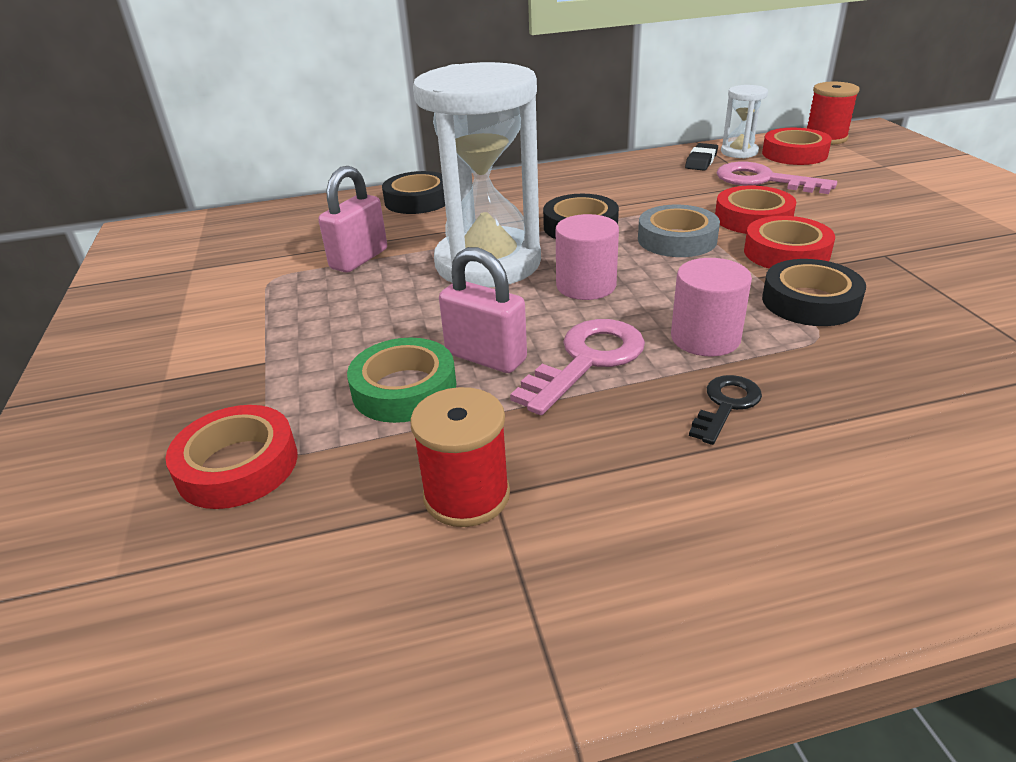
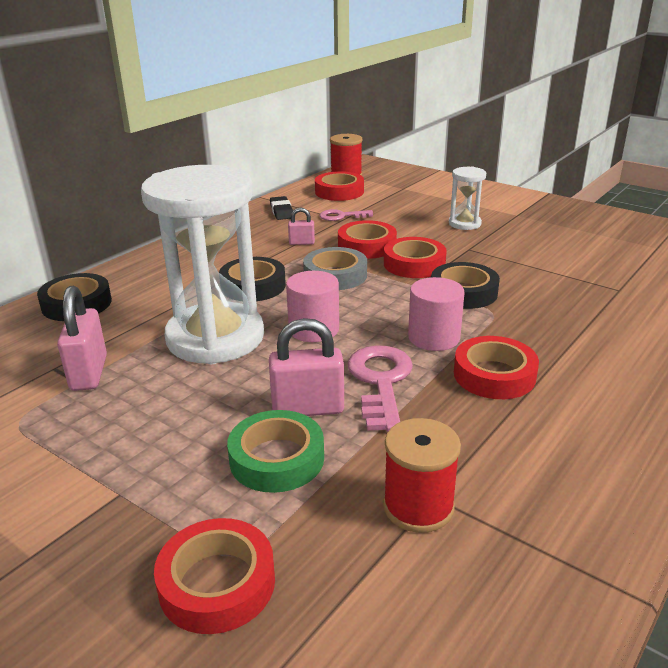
camera: 40 degrees left, 5 degrees down
black key [689,375,762,445] -> red tape [454,336,539,399]
pink key [717,162,837,194] -> pink key [320,209,373,221], size x0.60
white hourglass [721,85,768,158] -> white hourglass moved to [449,167,486,230]
none -> pink padlock [288,207,315,245]

